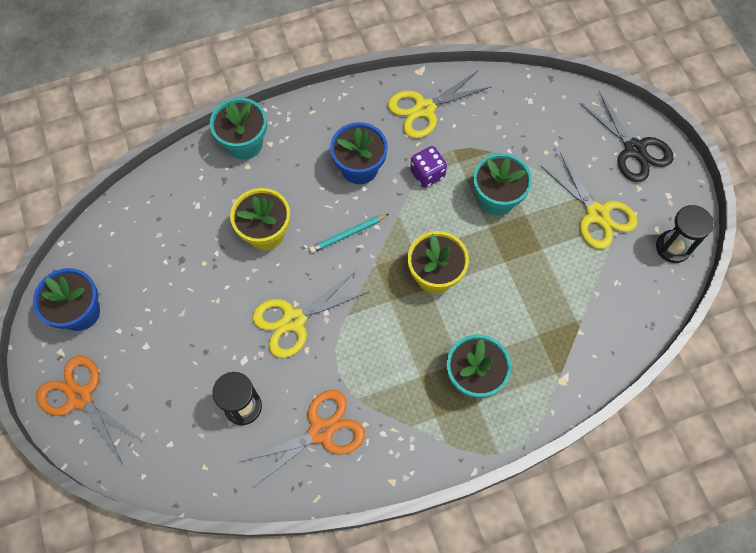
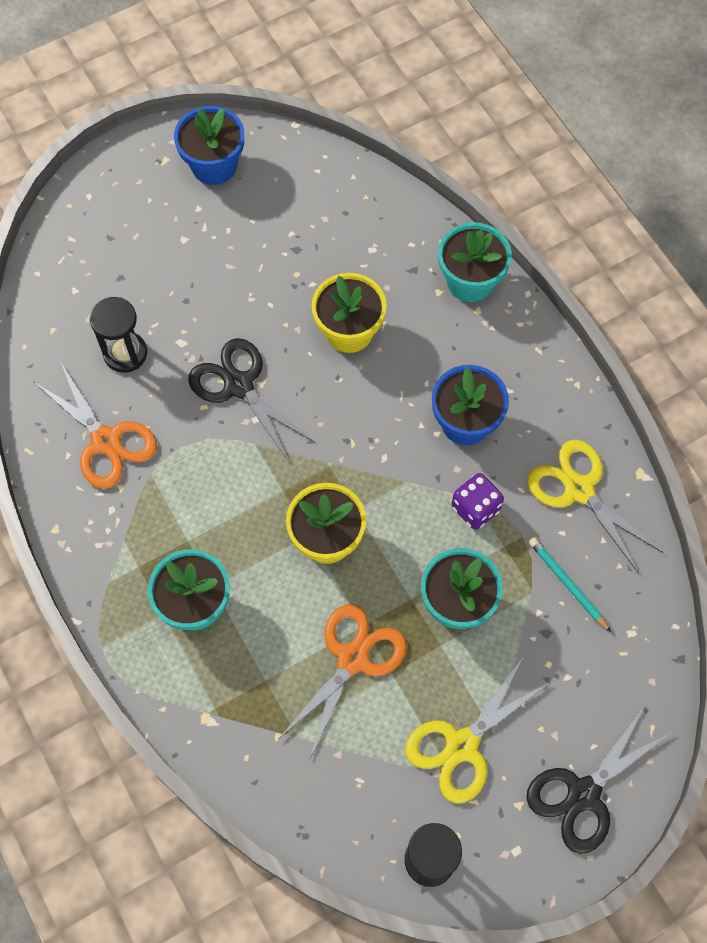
camera: 80 degrees right, 0 degrees up
orange scissors [36,356,145,464] -> orange scissors moved to [279,604,407,758]
yellow scissors [252,271,368,358] -> black scissors [188,338,316,461]
turquoise pencil [309,214,389,253] -> turquoise pencil moved to [529,537,612,633]

